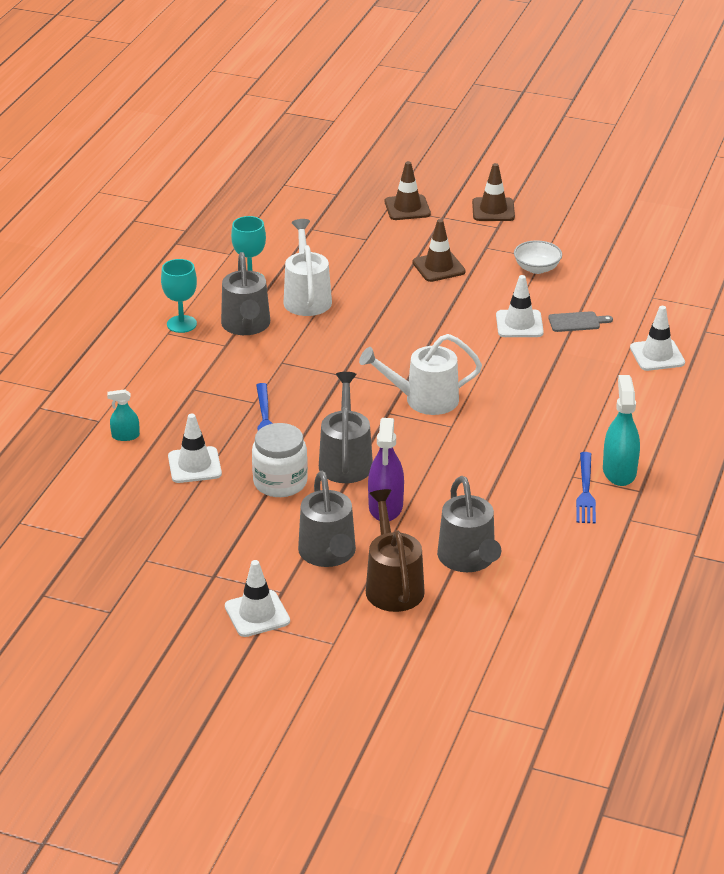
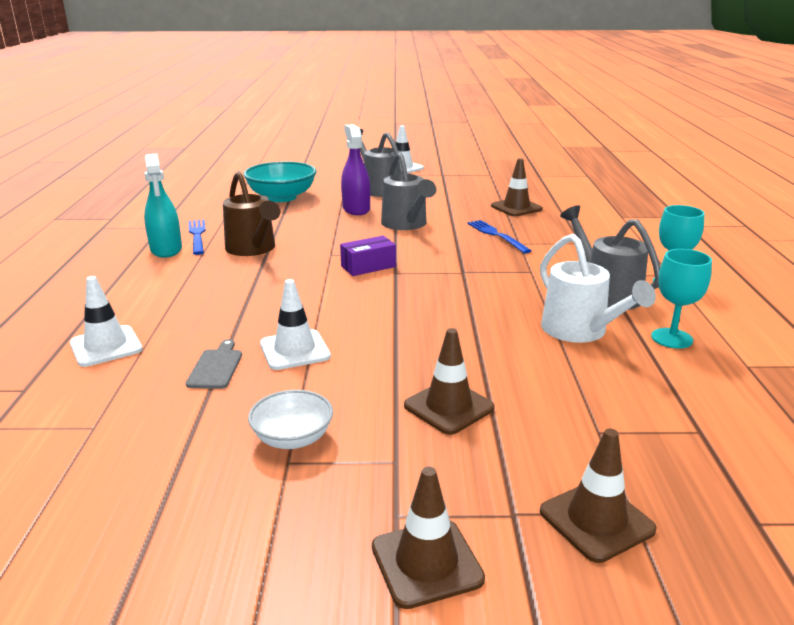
camera: 160 degrees right, 10 degrees down
turquoise spray bottle [107,389,140,441] -> none
white traffic cone [168,414,222,483] -> brown traffic cone [491,158,543,216]
white jar [252,423,308,497] -> none
white watering can [359,334,482,415] -> purple box [340,236,396,276]
brown watering can [366,489,425,612] -> brown watering can moved to [223,171,280,256]
grey watering can [437,476,501,572] -> turquoise bowl [243,161,317,202]
grey cutting board [548,311,613,332] -> grey cutting board turned 120 degrees clockwise [186,339,242,389]

